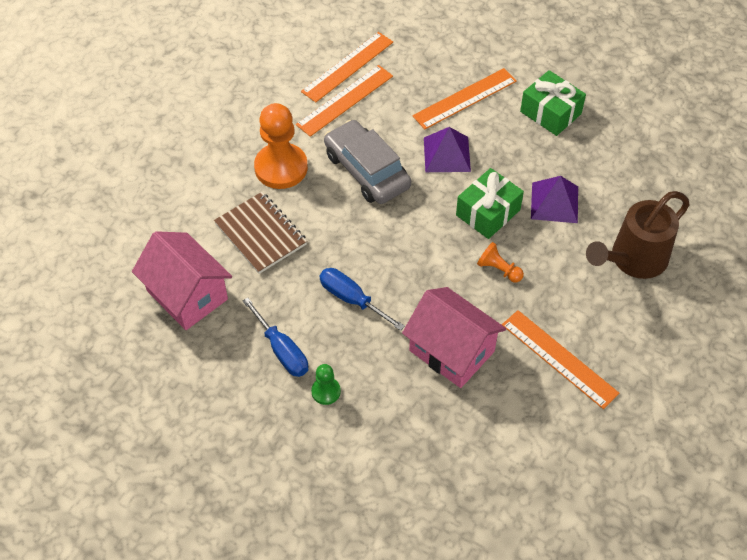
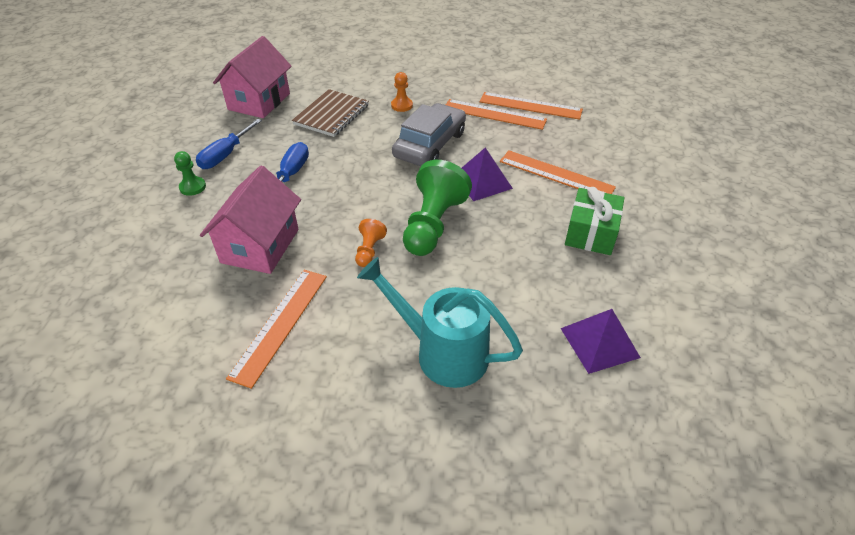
camera: 65 degrees right, 10 degrees down
orange pawn [254,103,308,189] -> orange pawn [391,72,413,112], size x0.48
green gift [456,168,524,239] -> green pawn [403,160,472,256]
purple pyramid [531,176,578,223] -> purple pyramid moved to [560,309,641,374]
brown watering can [586,191,690,279] -> turquoise watering can [357,257,523,388]

